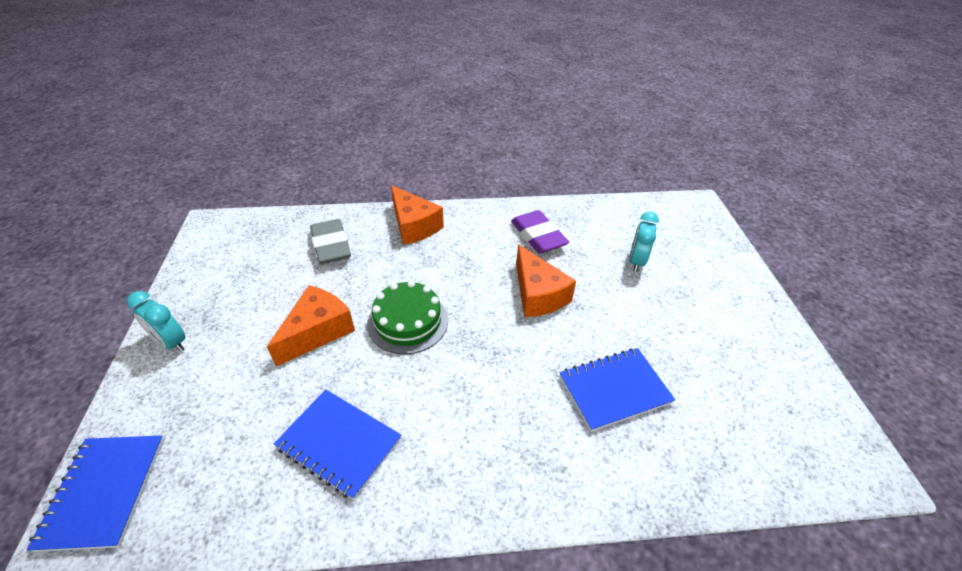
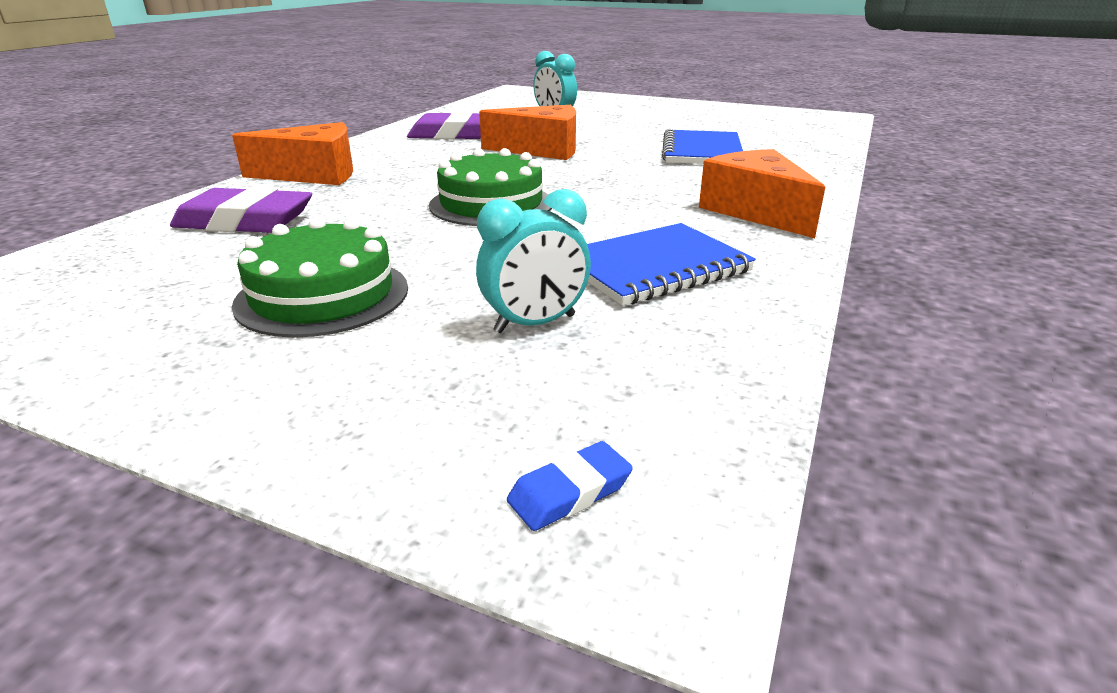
camera: 60 degrees left, 15 degrees down
blue notebook [27,435,164,552] -> blue eraser [507,441,633,531]
turquoise clock [127,291,185,352] -> turquoise clock moved to [476,189,591,333]
orange cheese [267,285,355,366] -> orange cheese moved to [699,149,825,238]
grey eraser [310,219,351,264] -> purple eraser [170,187,312,233]
none -> green cake [232,217,408,338]

